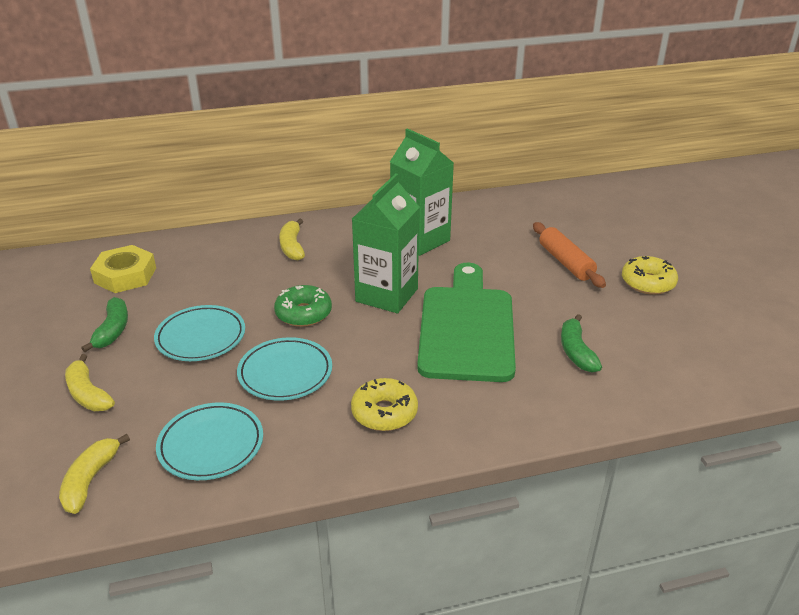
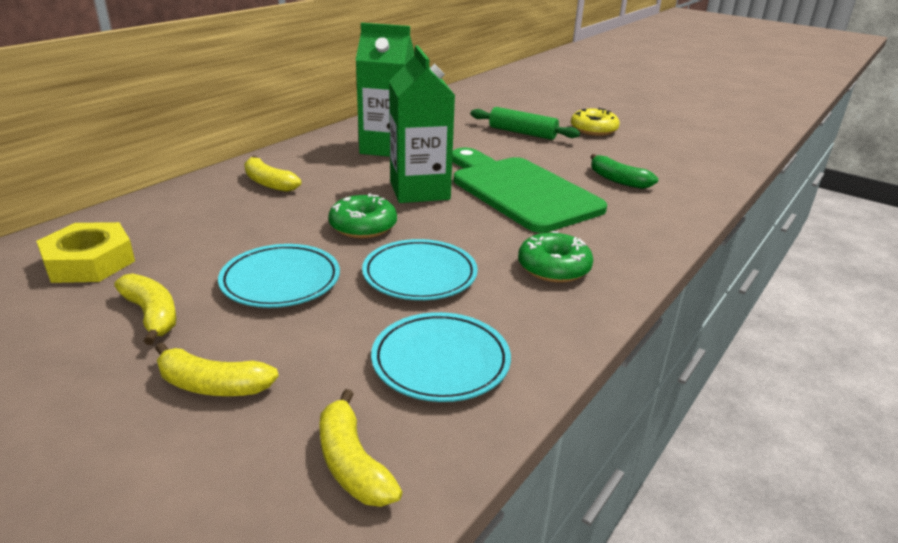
camera: 40 degrees left, 5 degrees down
green banana [81,297,128,352] -> yellow banana [114,273,177,345]
yellow donut [351,378,418,431] -> green donut [518,231,593,283]
orange rolling pin [533,222,606,288] -> green rolling pin [471,107,580,140]

